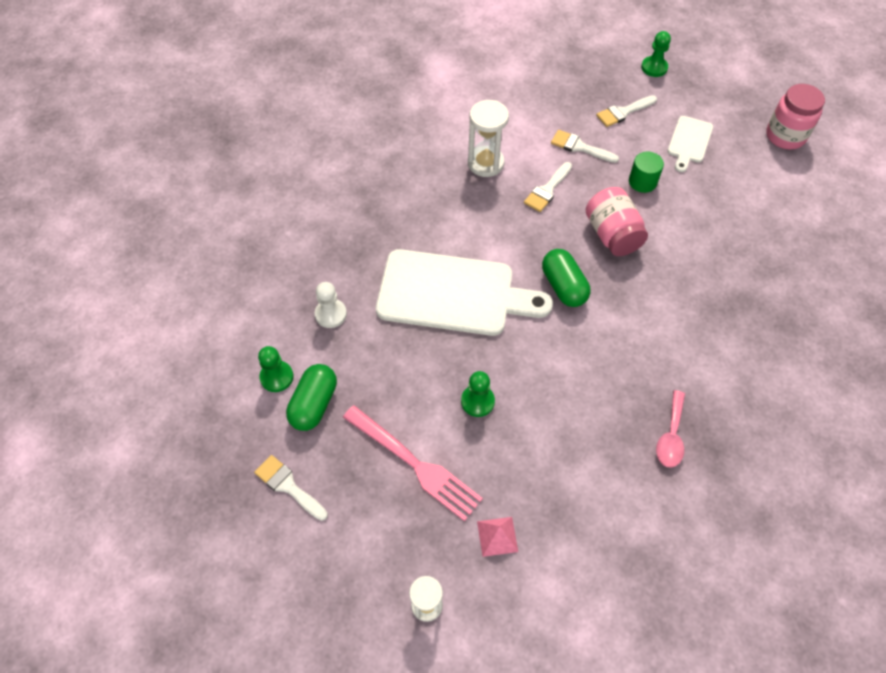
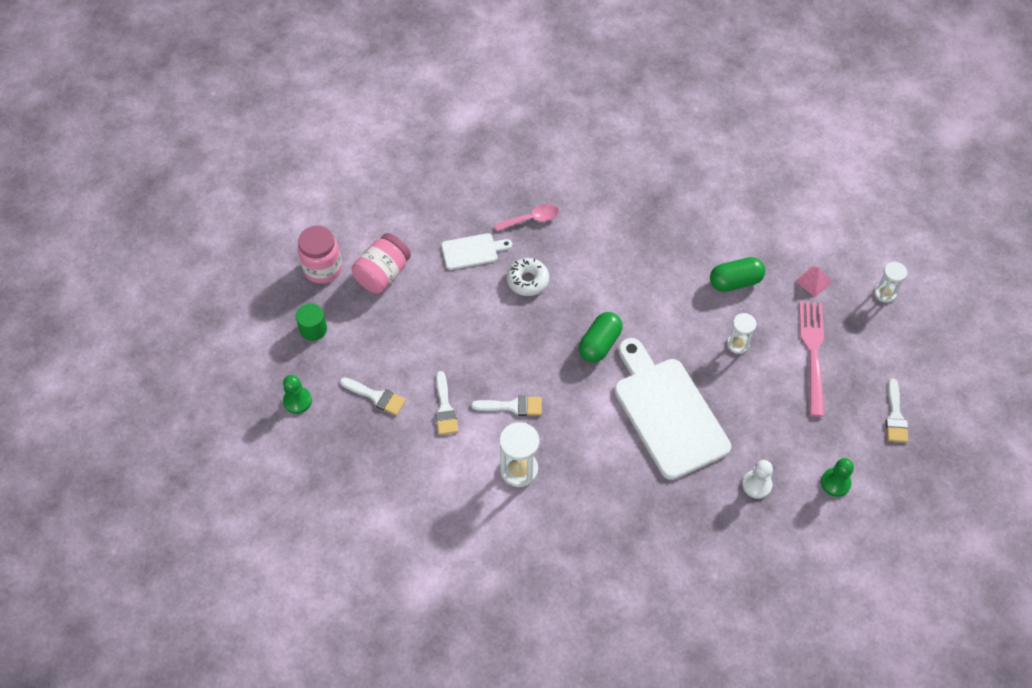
camera: 125 degrees left, 0 degrees up
green capsule [286,364,337,431] -> green capsule moved to [710,257,765,292]
green pawn [461,371,495,417] -> white hourglass [727,313,757,354]
pink jar [586,187,648,256] -> pink jar moved to [351,233,411,294]
green cylinder [629,151,664,193] -> green cylinder moved to [296,303,327,341]
pink spoon [656,390,685,468] -> pink spoon moved to [495,204,559,232]
white cutting board [667,116,713,172] -> white cutting board moved to [441,233,512,270]
none -> white donut [507,258,549,296]

